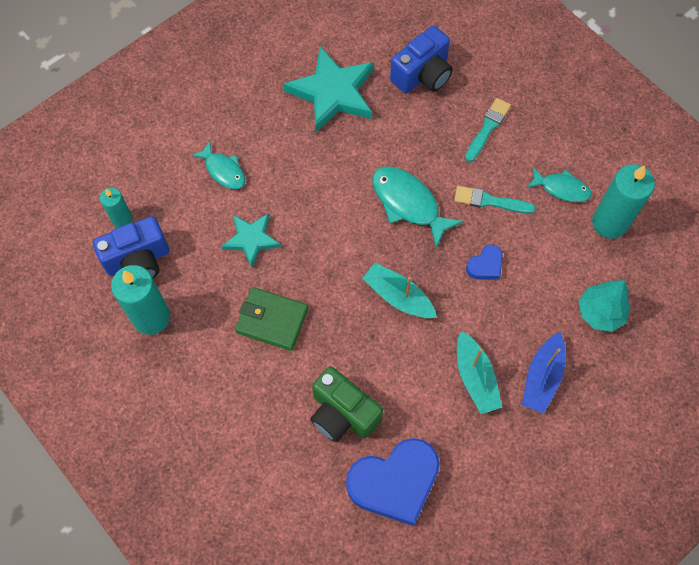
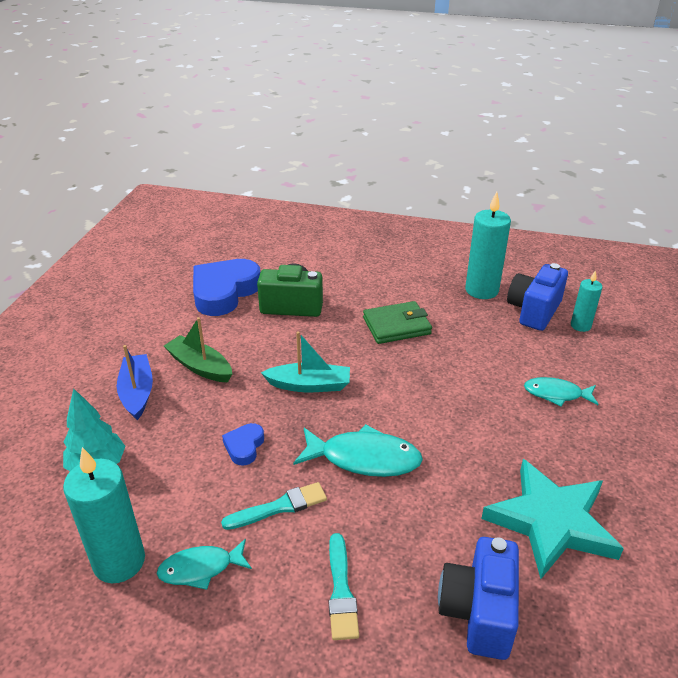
camera: 145 degrees right, 30 degrees down
turquoise star [221,213,281,268] -> none
turquoise boat [457,331,502,414] -> green boat [164,317,232,382]

